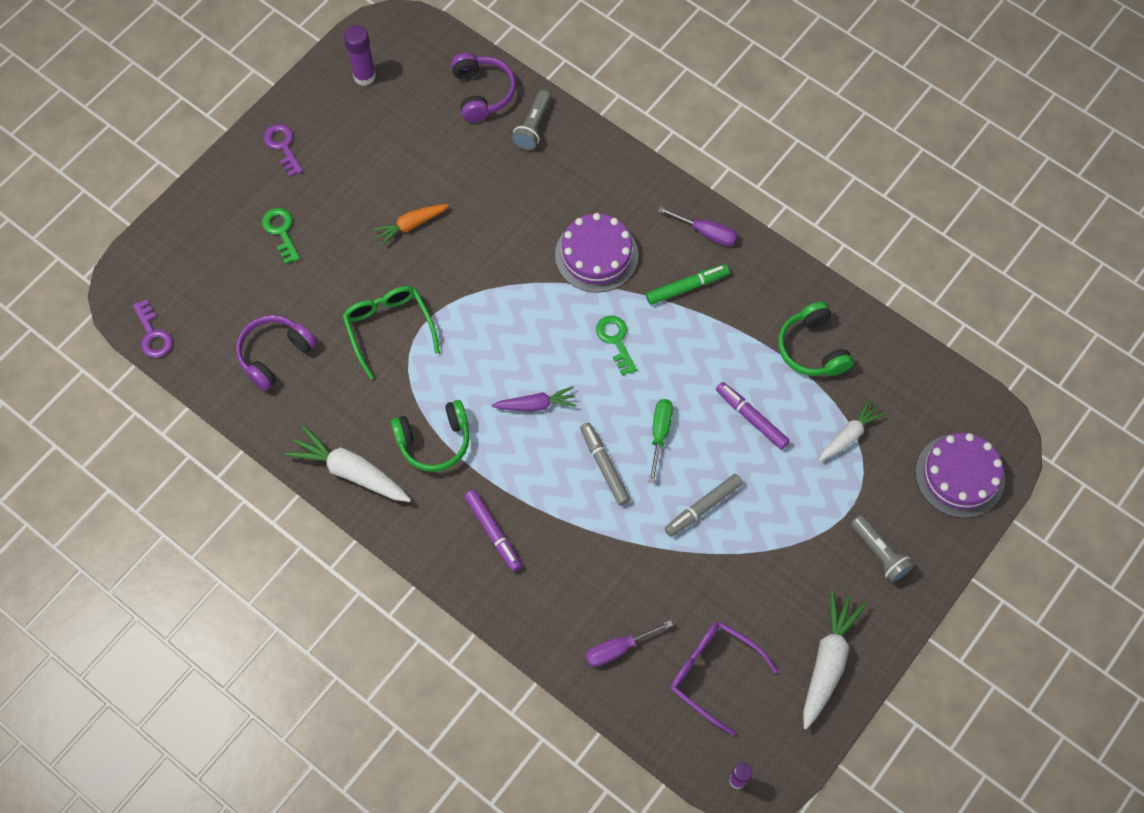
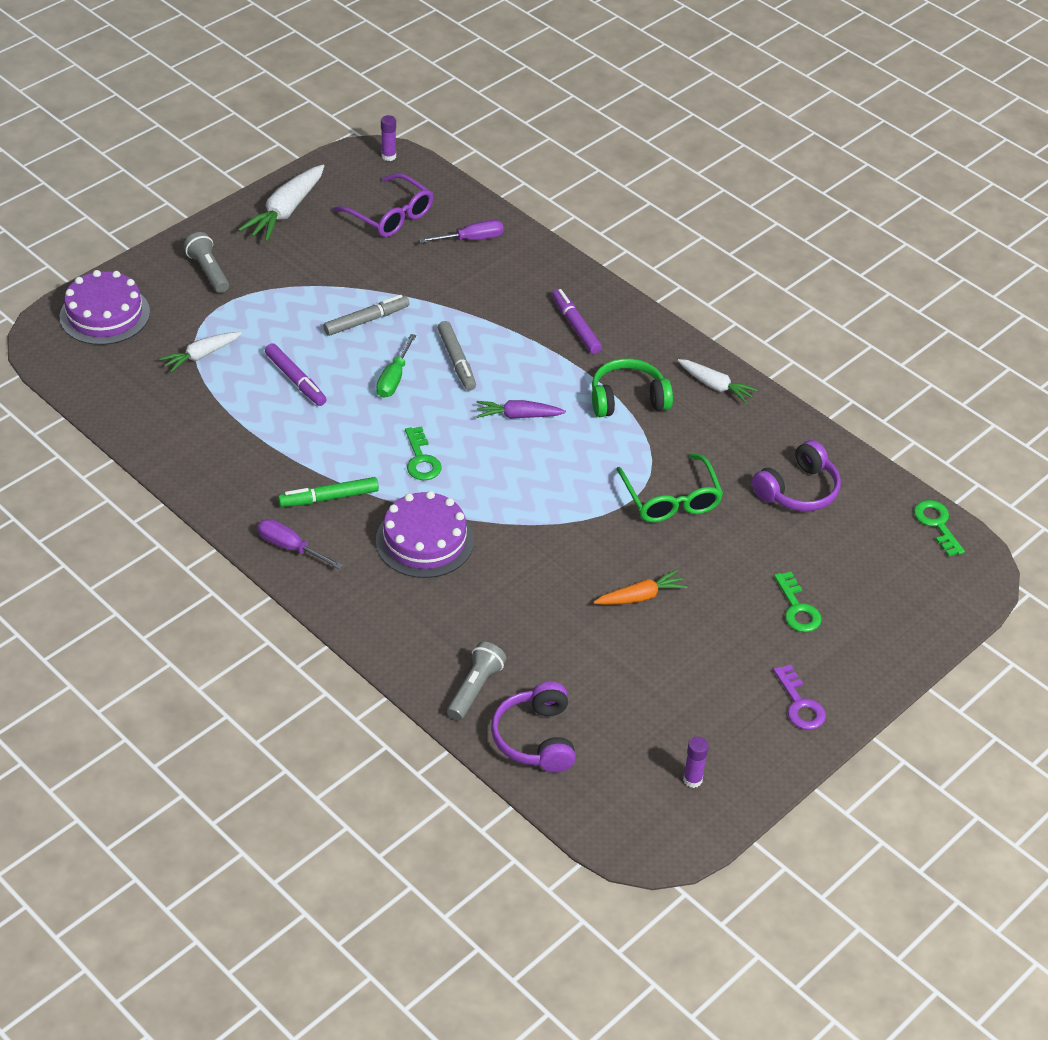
camera: 175 degrees left, 20 degrees down
purple key [133,299,172,358] -> green key [914,500,965,557]
white carrot [285,425,411,502] -> white carrot [678,359,758,403], size x0.63
purple glue stick [344,25,376,86] -> purple glue stick [683,737,709,788], size x0.63
green headphones [778,301,854,376] -> none

